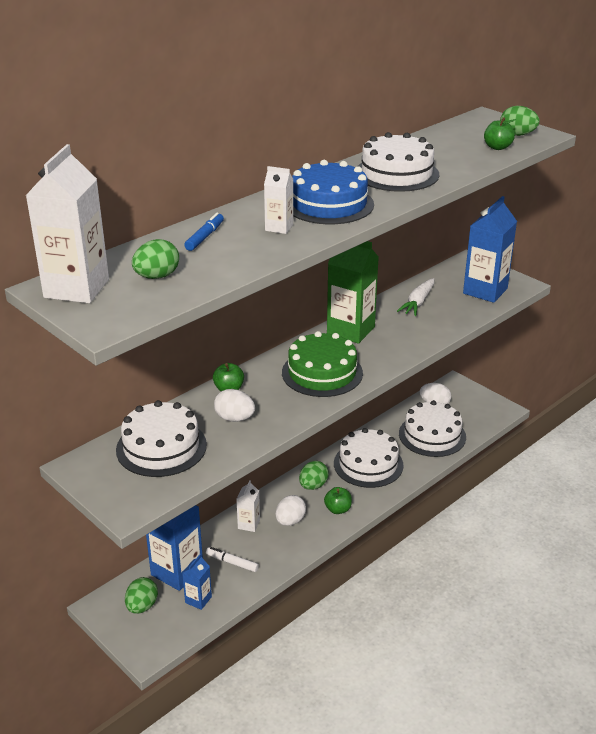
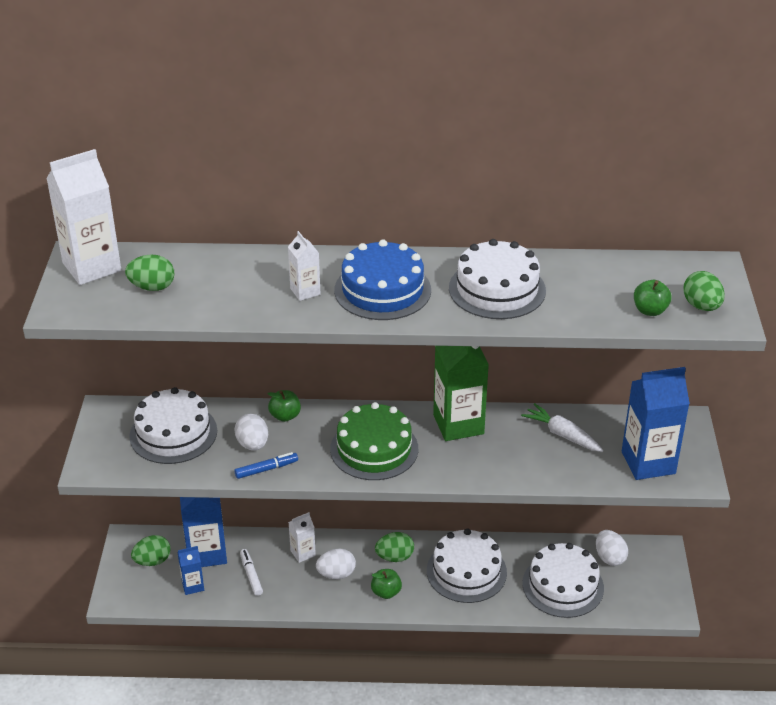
camera: 45 degrees right, 5 degrees up
blue marker [184,213,224,251] -> blue marker moved to [235,452,298,479]
white carrot [397,278,434,316] -> white carrot turned 60 degrees clockwise [521,403,603,452]

